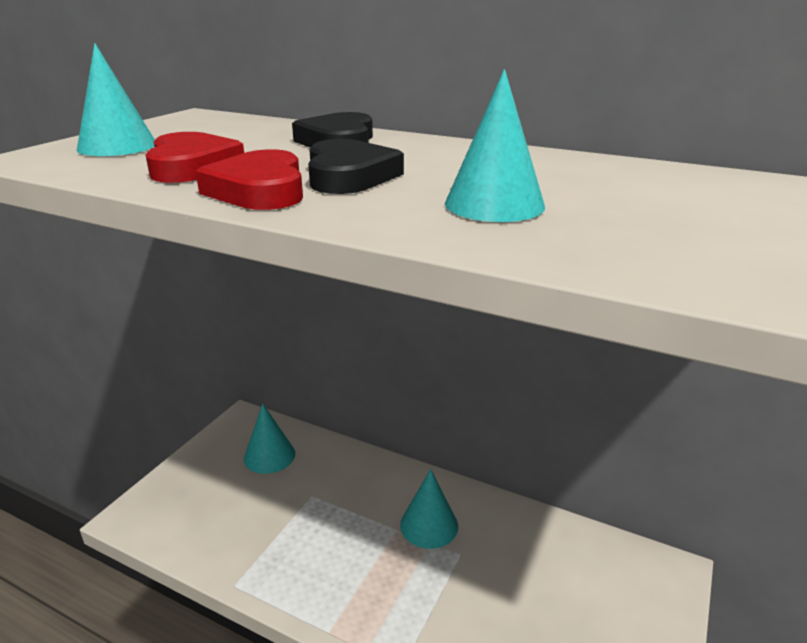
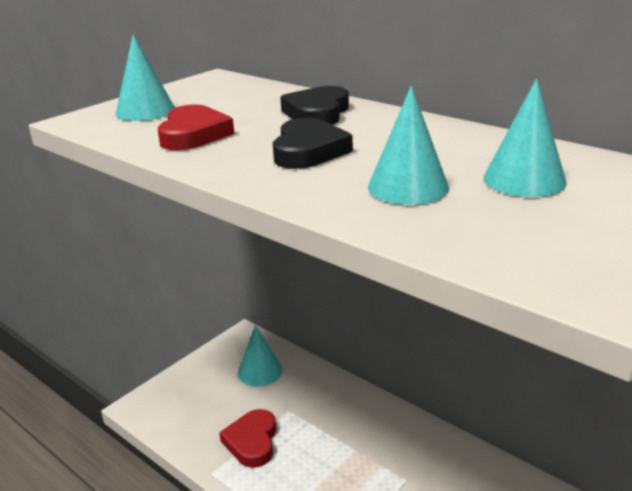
camera: 15 degrees right, 0 degrees up
red heart [196,149,303,210] -> red heart moved to [219,409,276,468]
turquoise cone [400,469,458,549] -> turquoise cone moved to [483,79,566,197]

